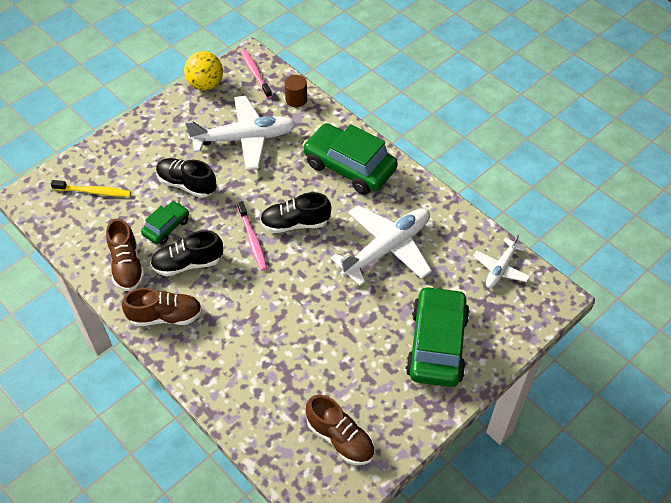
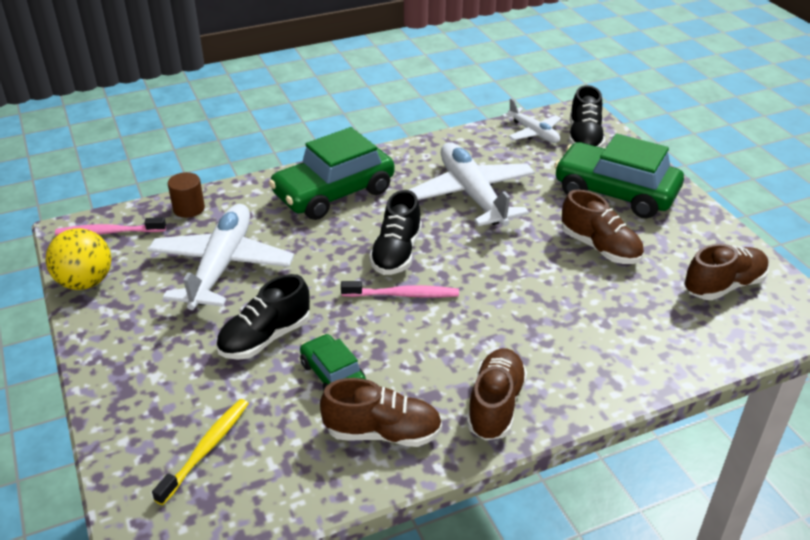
camera: 70 degrees left, 15 degrees down
black shoe [150,230,223,276] -> black shoe moved to [569,85,605,148]
none -> brown shoe [561,190,644,264]

